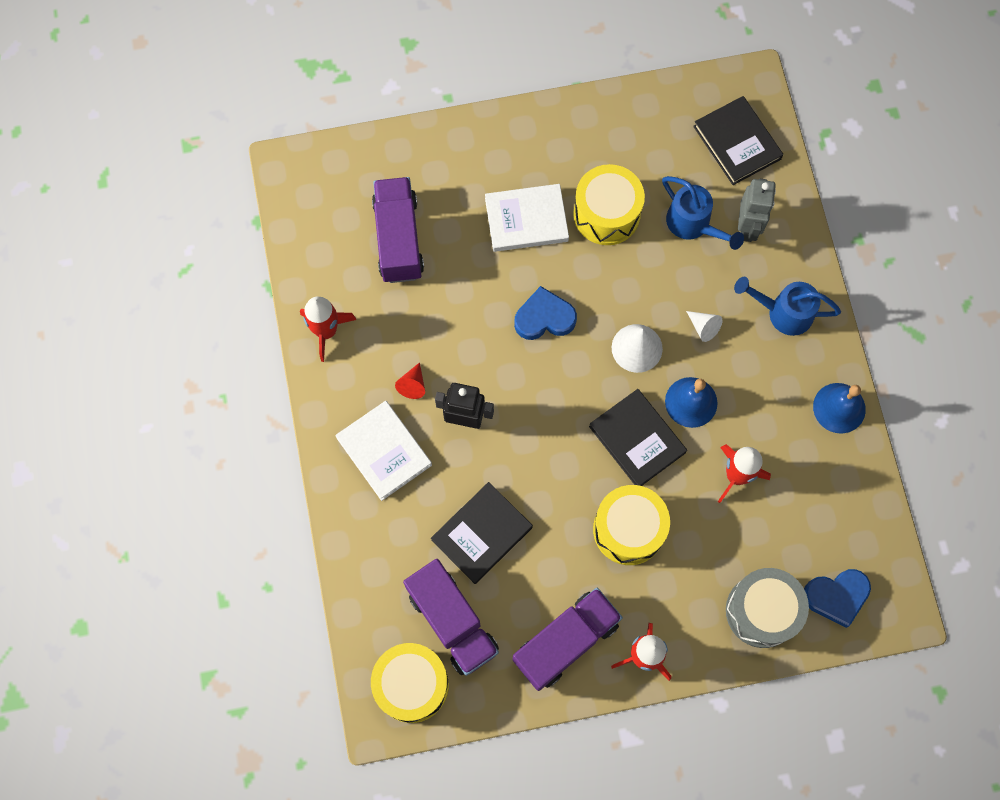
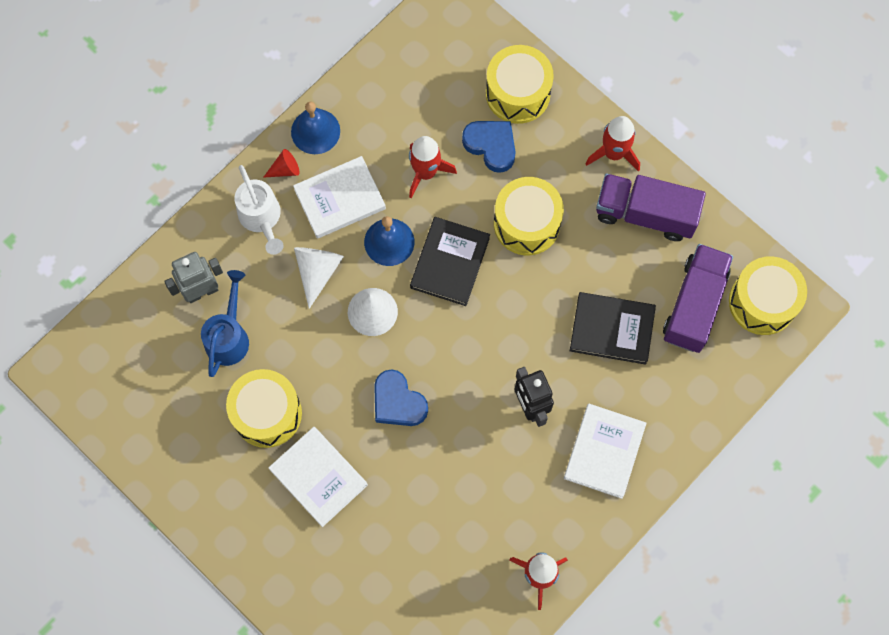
camera: 125 degrees left, 0 degrees up
purple truck [372,177,424,283] -> none
red cone [395,362,425,399] -> red cone moved to [263,149,300,178]
white cone [686,311,722,342] -> white cone [294,247,344,309], size x1.66
black book [693,96,783,185] -> none
grey drum [726,568,809,648] -> yellow drum [486,45,554,124]
blue watering can [734,277,841,336] -> white watering can [235,165,284,255]
blue heart [804,569,871,628] -> blue heart moved to [462,121,516,173]
none -> white book [293,156,386,239]

